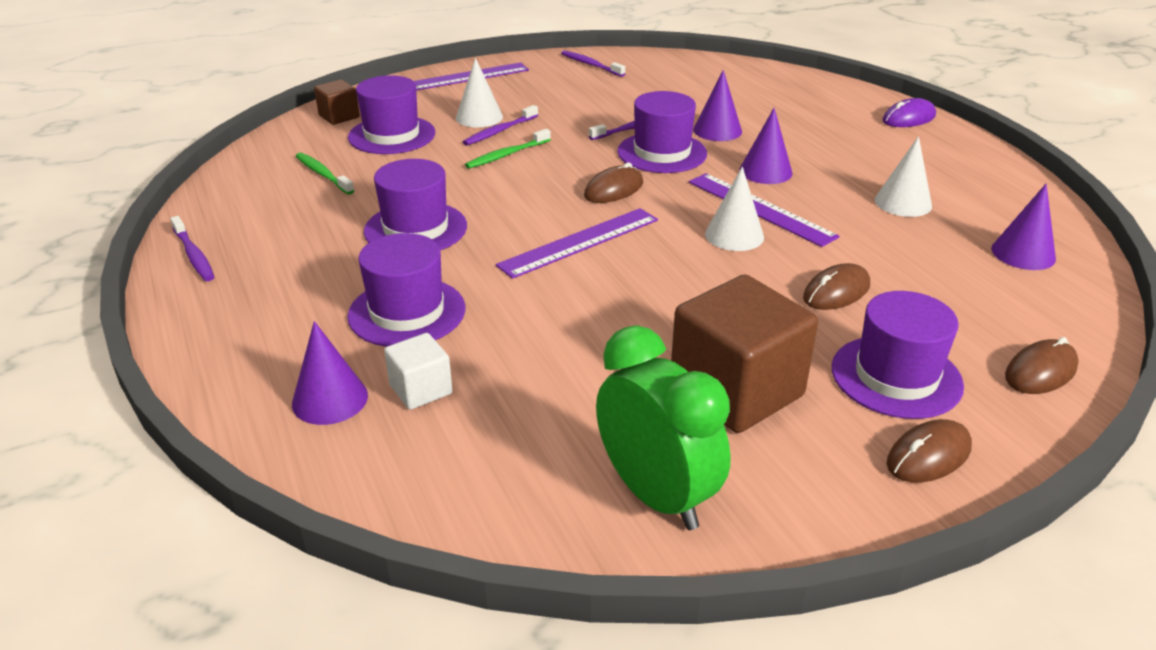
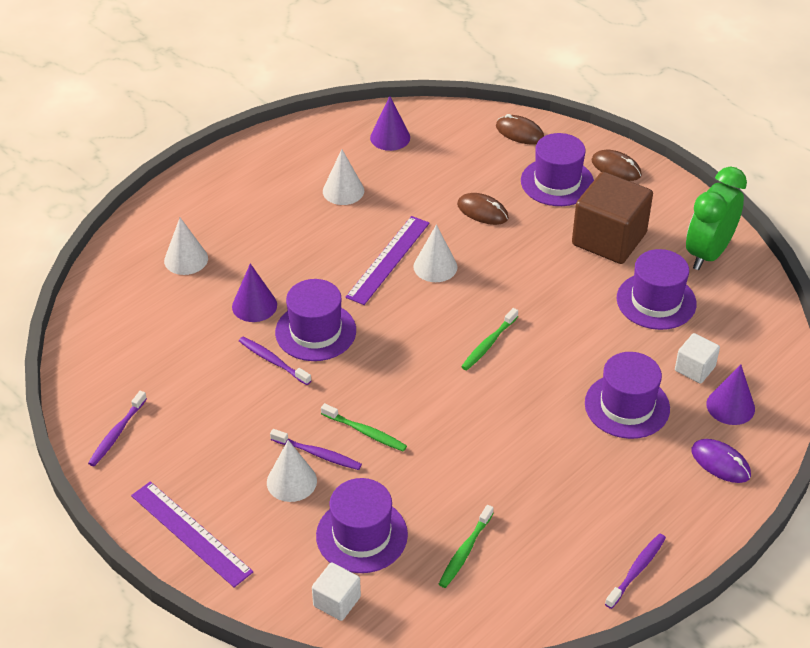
camera: 110 degrees left, 10 degrees up
brown cube [314,79,360,125] -> white cube [312,562,361,621]
purple hat [364,159,467,250] -> purple hat moved to [617,249,697,330]
purple ruler [496,208,658,279] -> green toothbrush [461,308,518,370]
brown mouse [584,162,643,203] -> none
purple cone [739,108,792,184] -> none
purple mouse [883,98,936,127] -> purple mouse moved to [691,439,751,483]
none -> white cone [164,218,208,275]

